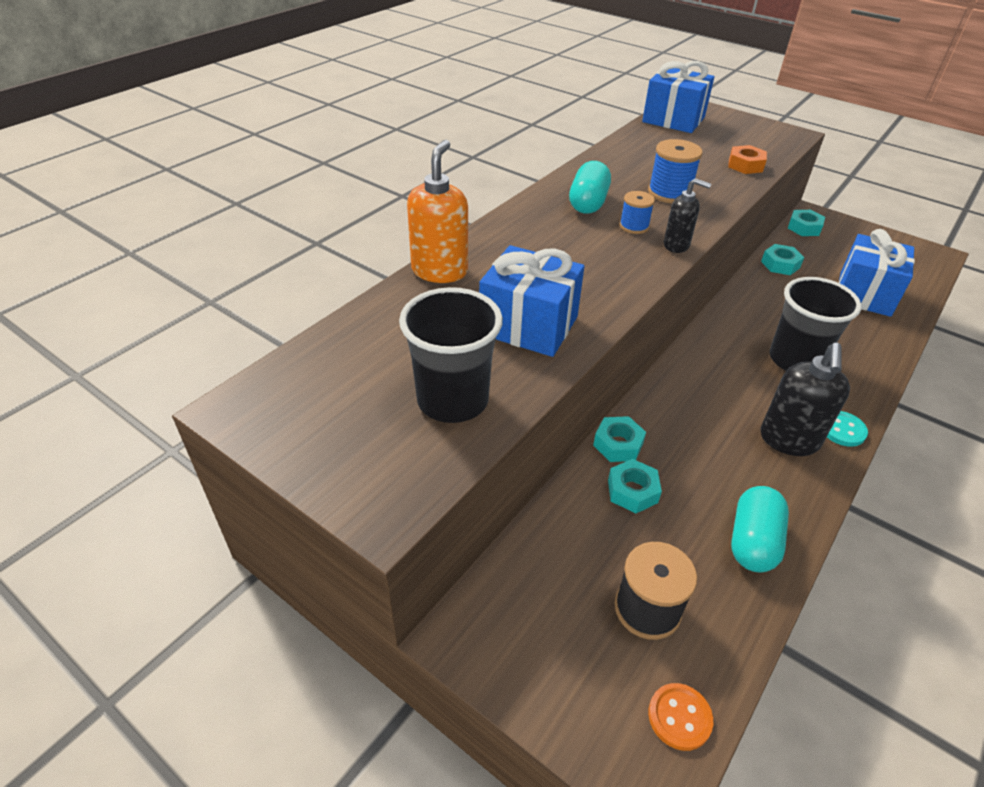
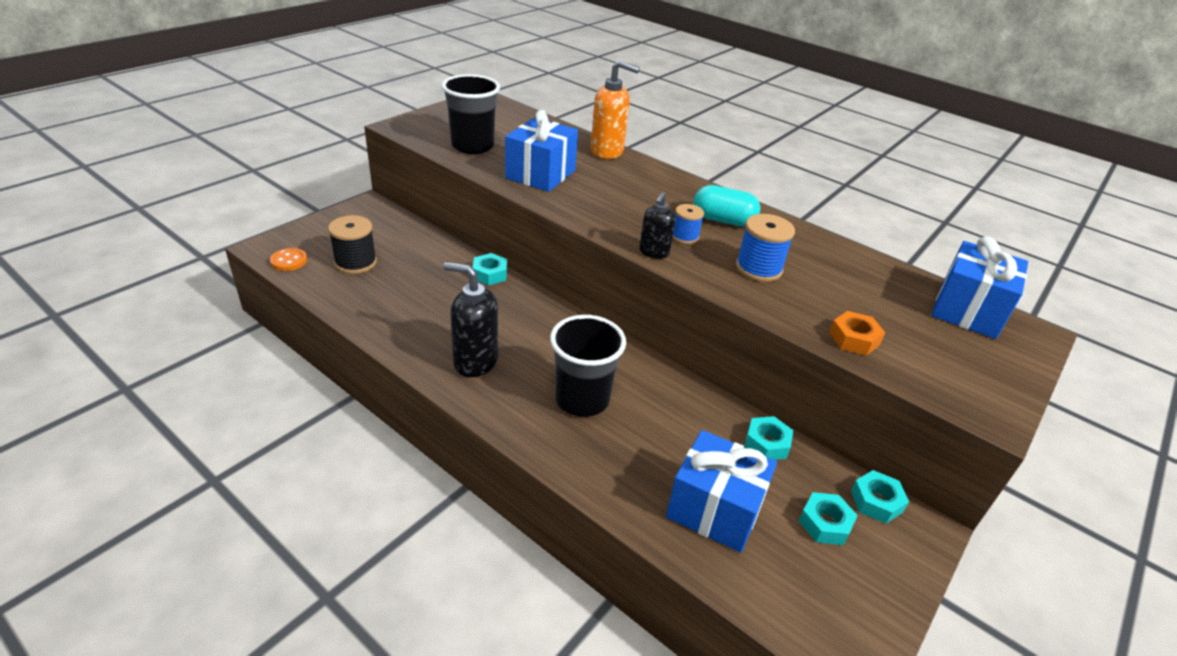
camera: 90 degrees right, 5 degrees down
turquoise nut [608,459,662,513] -> turquoise nut moved to [799,492,858,545]
turquoise capsule [731,486,789,572] -> none
turquoise button [827,411,868,447] -> none

